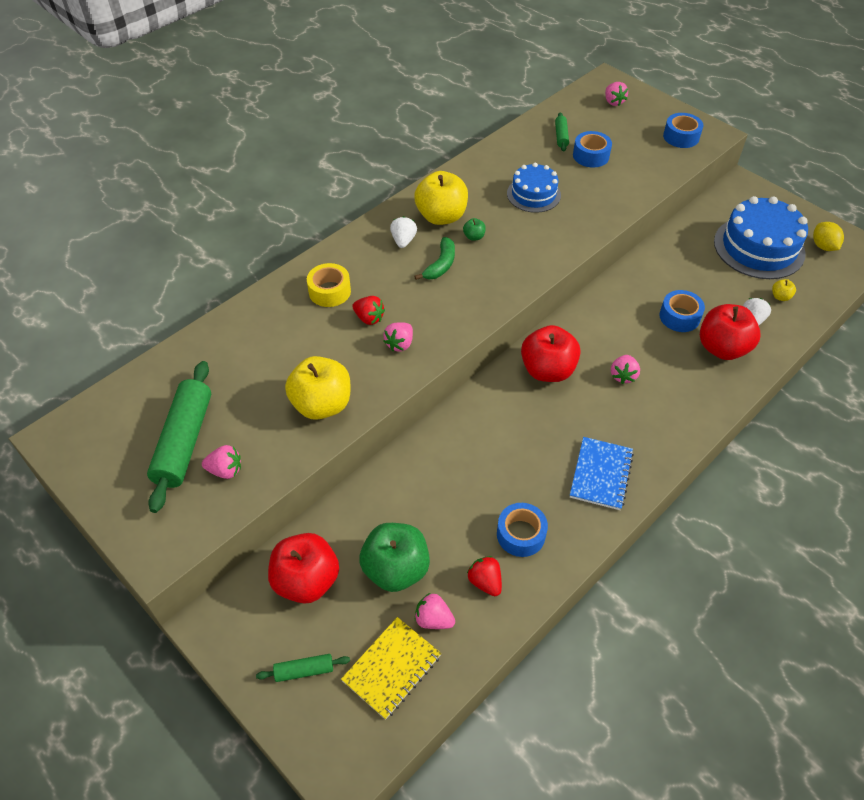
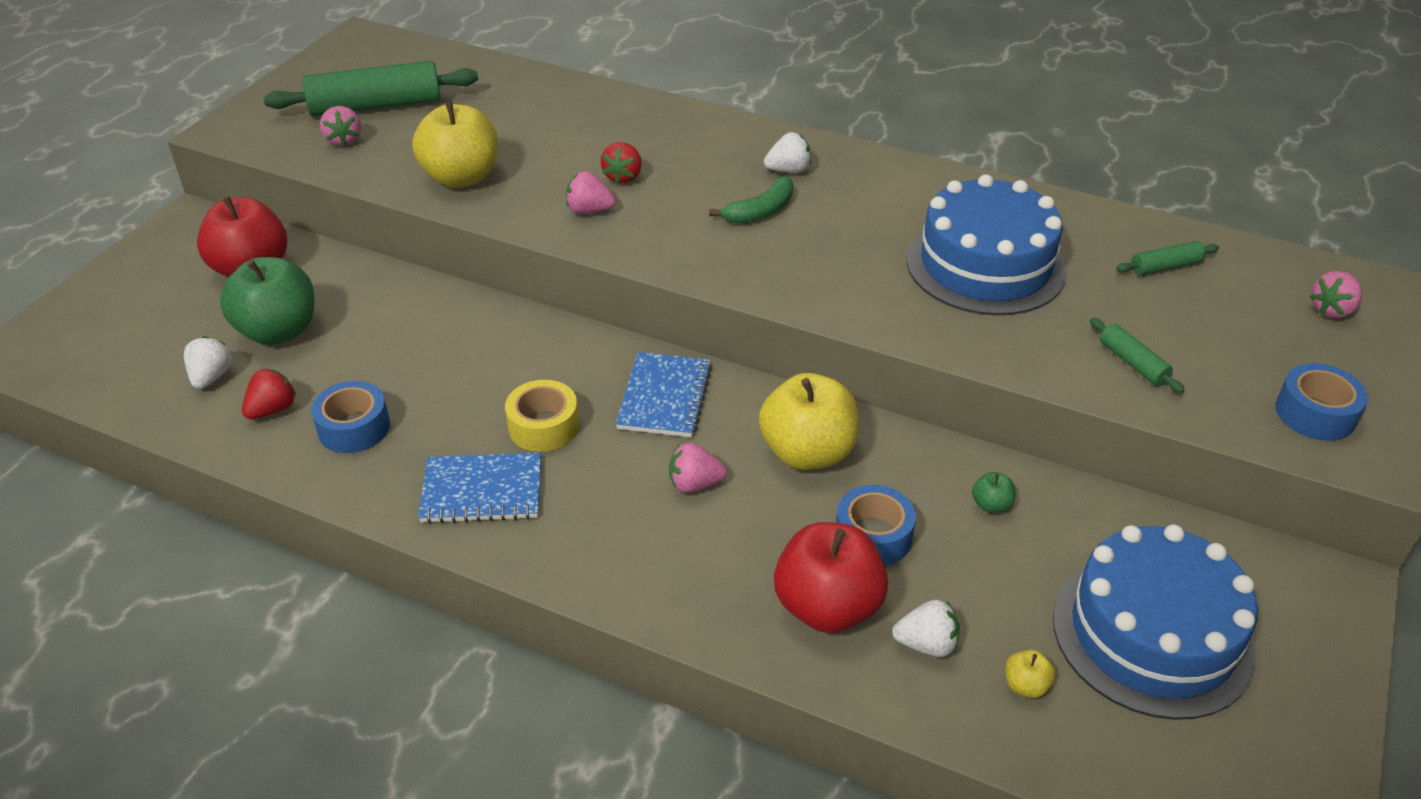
camera: 70 degrees right, 10 degrees down
green rolling pin [256,654,350,682] -> green rolling pin moved to [1090,318,1185,393]
yellow tape [307,263,351,307] -> yellow tape moved to [505,380,579,452]
yellow notebook [341,617,441,720] -> none
yellow apple [414,171,468,225] -> yellow apple moved to [759,373,859,470]
green banana [414,237,455,280] -> green banana turned 45 degrees counterclockwise [709,176,793,224]
pink strawberry [415,593,455,629] -> white strawberry [184,336,232,389]
green apple [463,218,486,241] -> green apple moved to [972,472,1015,513]
blue cake [507,163,561,213] -> blue cake [907,174,1067,315], size x1.67
red apple [521,325,581,382] -> blue notebook [616,352,712,437]
blue tape [573,131,612,167] -> none
yellow lemon [813,222,844,251] -> none

